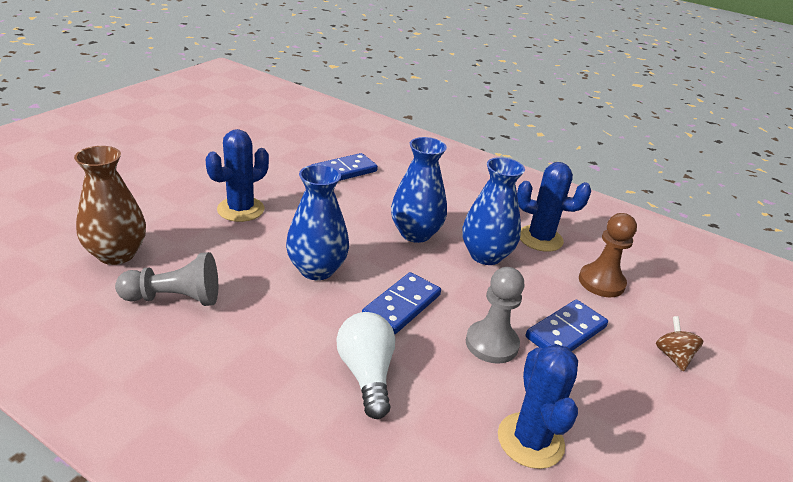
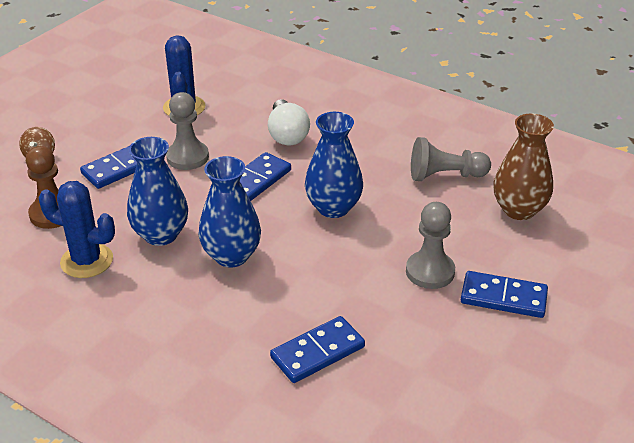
camera: 175 degrees left, 5 degrees up
blue cactus [206,129,269,222] -> grey pawn [406,202,455,289]
none -> blue domino [461,271,548,318]

